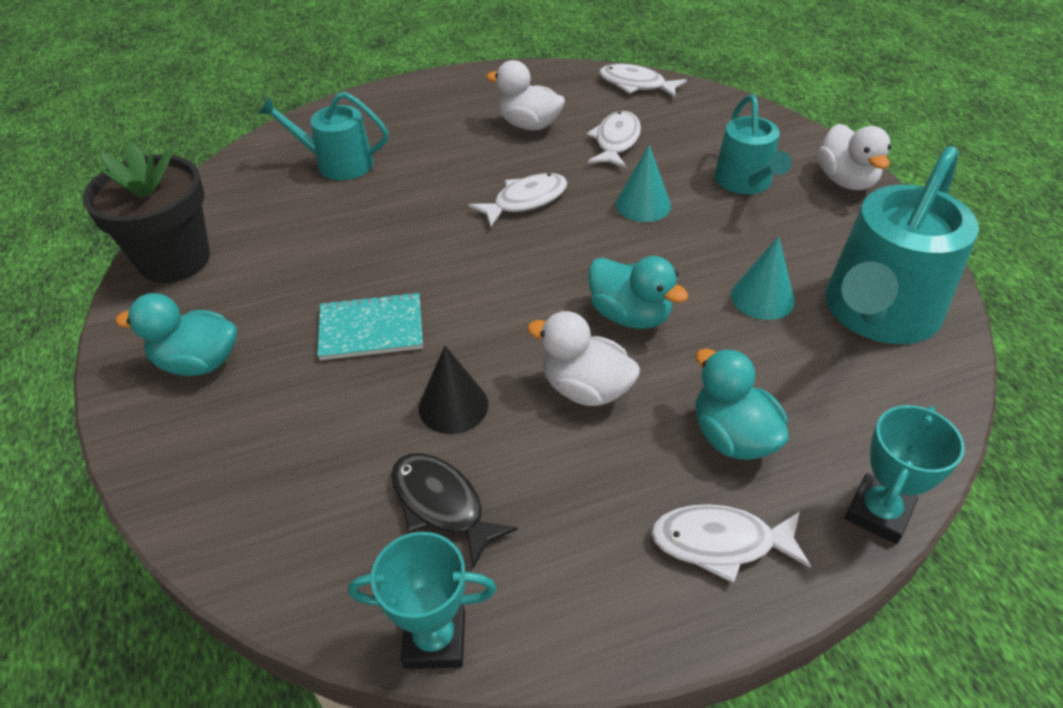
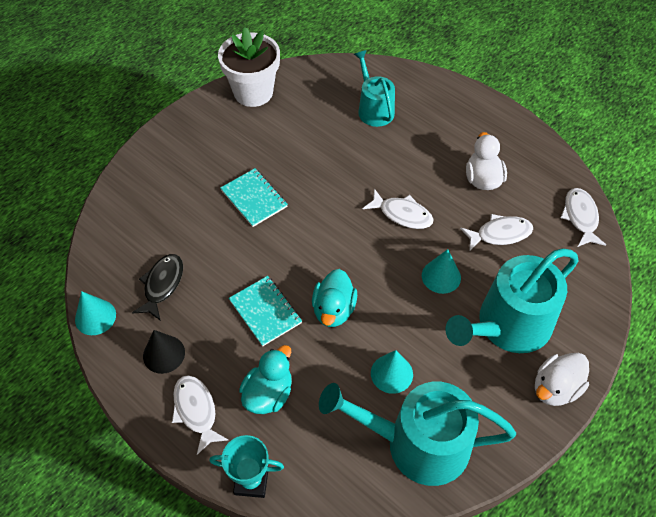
camera: 60 degrees right, 10 degrees up
black flower pot [82,142,210,283] -> white flower pot [218,27,280,107]
turquoise duck [115,293,237,376] -> none
turquoise trophy [348,532,496,669] -> turquoise cone [75,291,116,335]
black cone [419,346,488,434] -> black cone moved to [143,330,185,374]
white duck [527,311,640,406] -> turquoise notebook [229,276,302,347]
turquoise watering can [714,94,792,194] -> turquoise watering can [445,248,578,353], size x1.69

